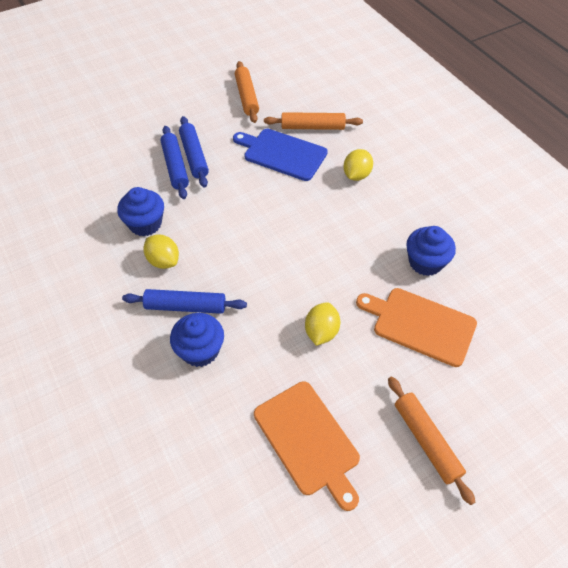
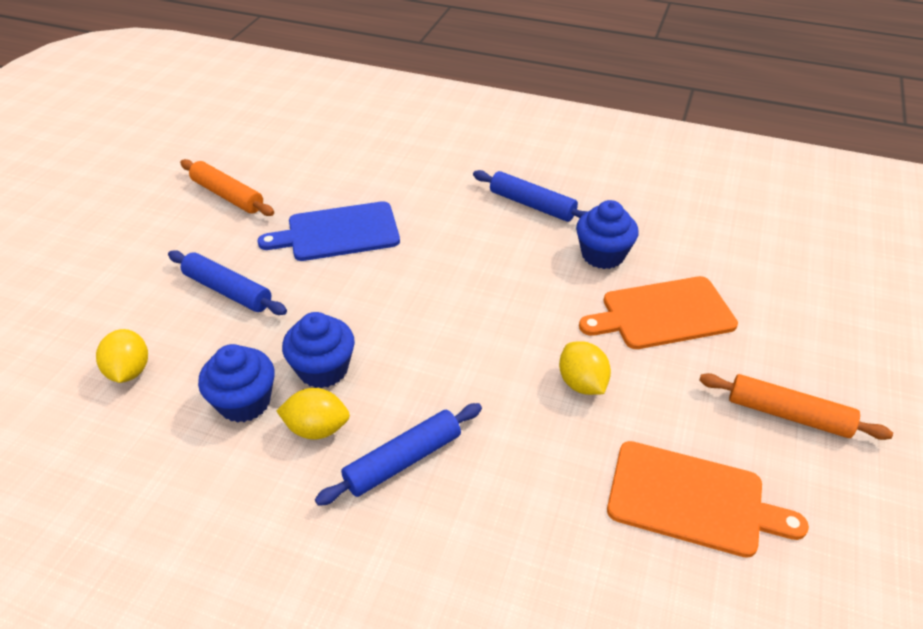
camera: 40 degrees left, 10 degrees down
blue rolling pin [161,126,189,199] -> blue rolling pin moved to [473,170,588,222]
blue cupcake [170,313,224,367] -> blue cupcake moved to [282,312,355,388]
orange rolling pin [264,112,363,130] -> none
yellow lemon [343,149,373,181] -> yellow lemon moved to [96,329,148,383]

